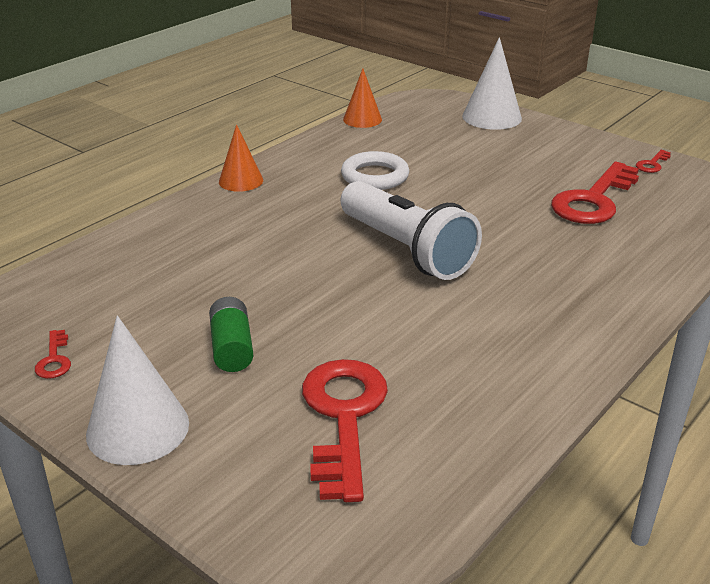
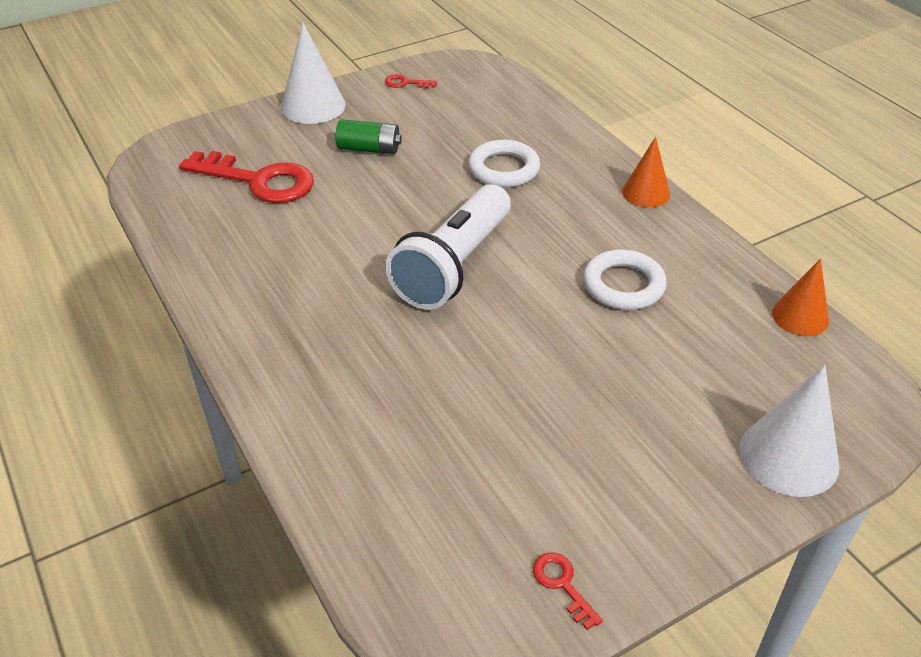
camera: 110 degrees right, 10 degrees up
white flashlight [341,181,482,280] -> white flashlight turned 45 degrees counterclockwise [385,184,511,310]
red key [551,162,639,224] -> none
none -> white ring [468,140,540,188]

